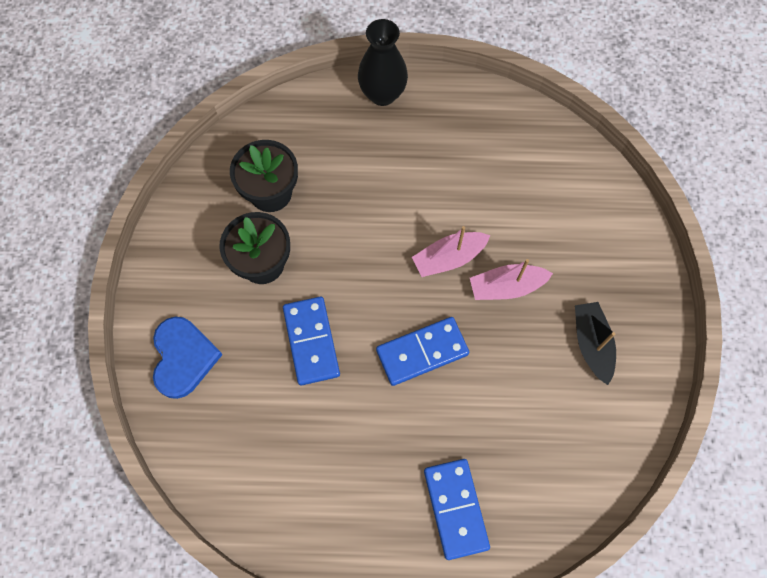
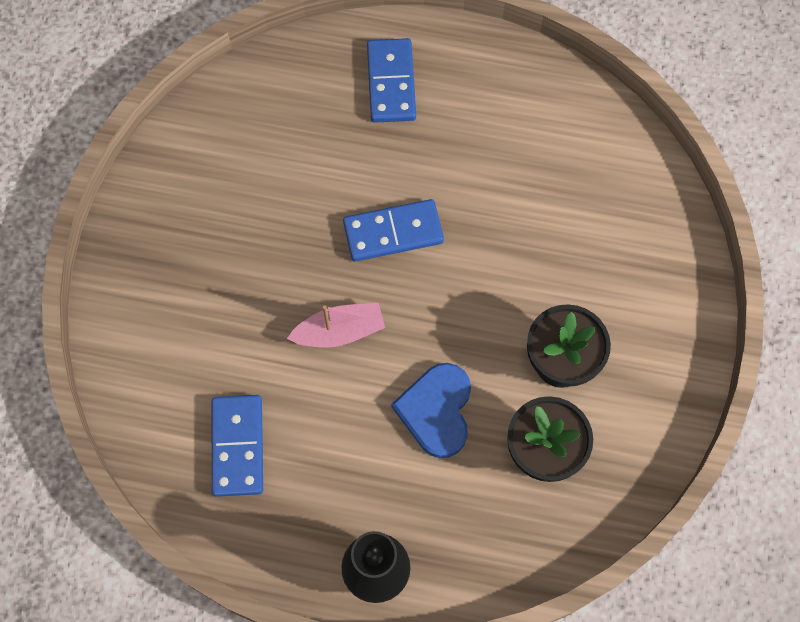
camera: 170 degrees left, 0 degrees up
blue heart [153,317,223,399] -> blue heart moved to [391,363,471,458]
blue domino [283,297,340,385] -> blue domino moved to [212,395,263,497]
pink boat [470,259,553,300] -> none
black boat [575,302,616,385] -> none

